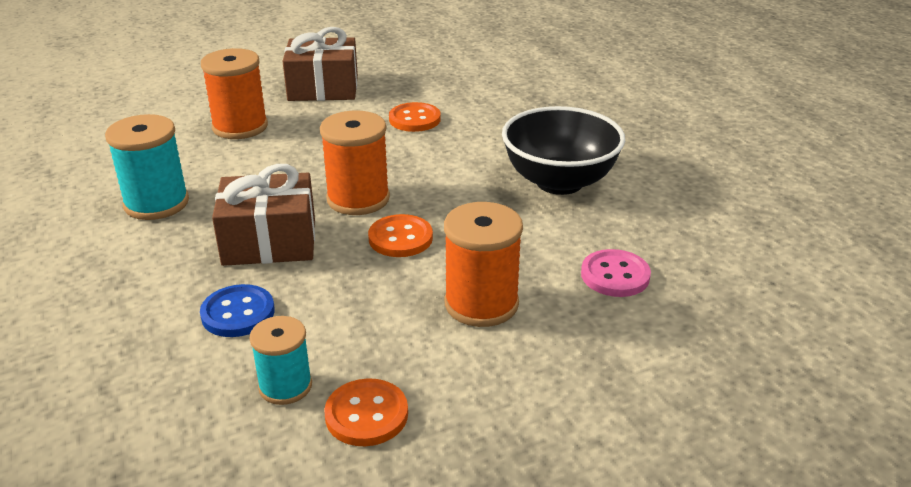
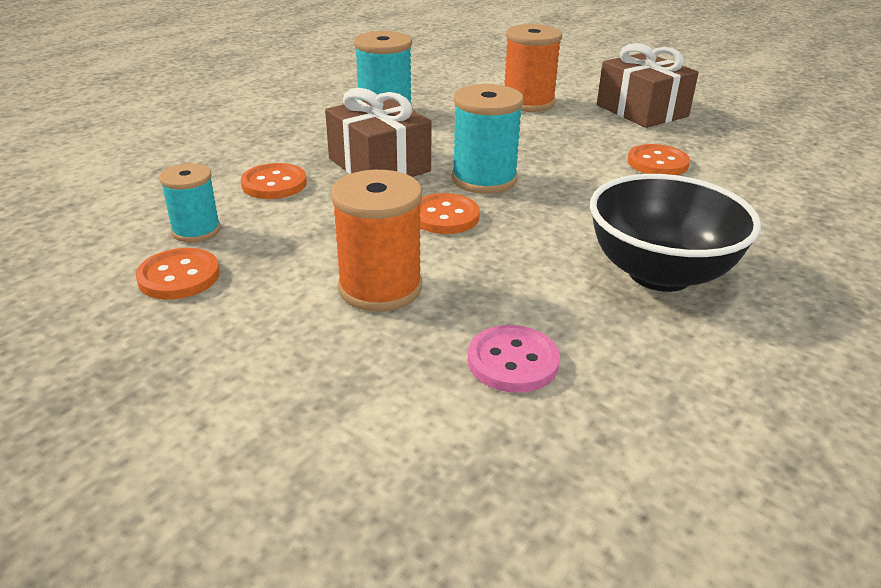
camera: 60 degrees right, 0 degrees up
blue button [200,284,275,337] -> orange button [241,163,307,199]
orange spool [320,110,390,215] -> turquoise spool [452,84,524,194]

